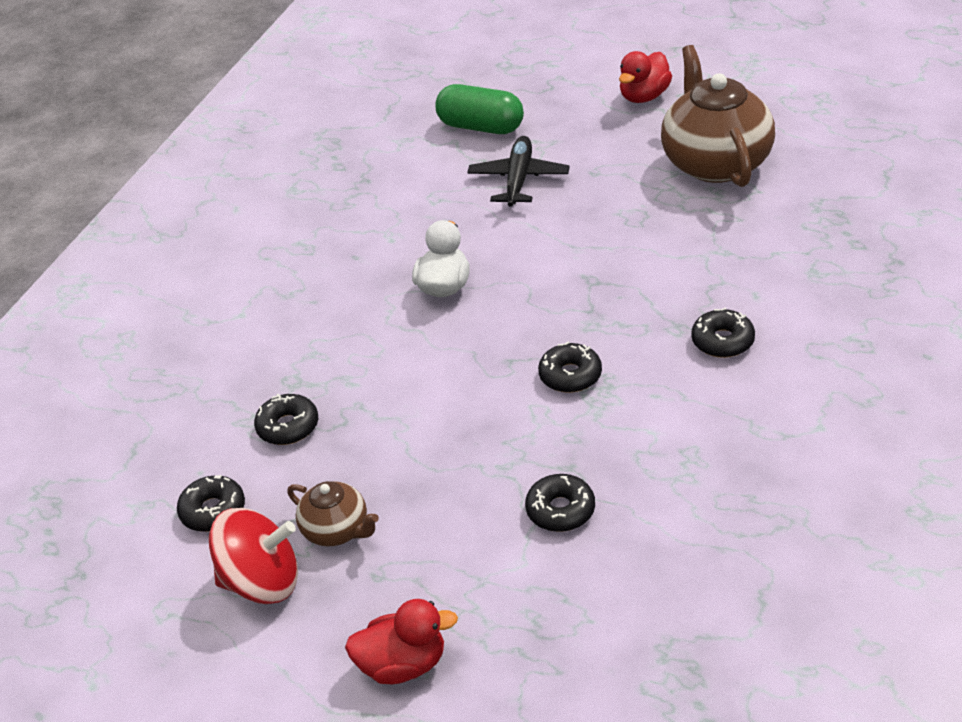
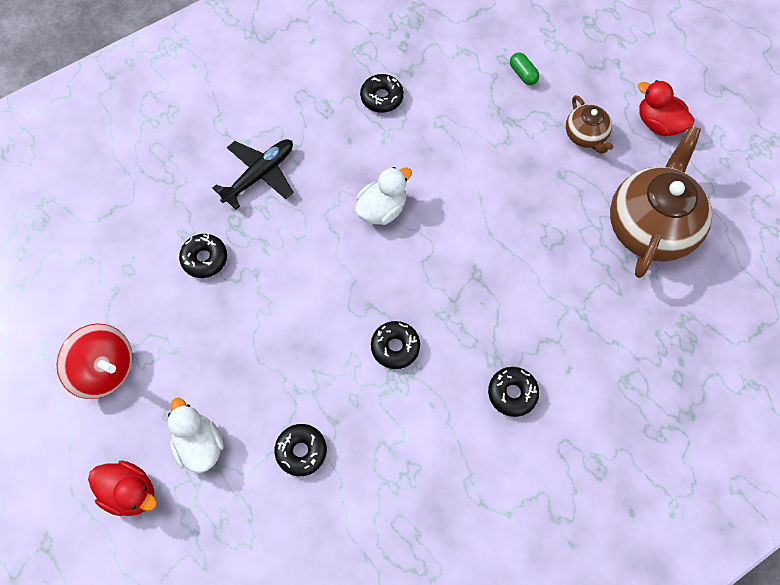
camera: 30 degrees right, 25 degrees up
black donut [177,475,245,532] -> black donut moved to [360,74,404,113]
brown teapot [287,481,379,546] -> brown teapot moved to [566,95,613,154]
green capsule [435,84,524,134] -> green capsule [510,52,540,85], size x0.49
black plane [467,136,570,207] -> black plane moved to [212,139,294,210]
red duck [619,51,672,103] -> red duck turned 60 degrees clockwise [638,80,695,136]
none -> white duck [168,398,224,473]

